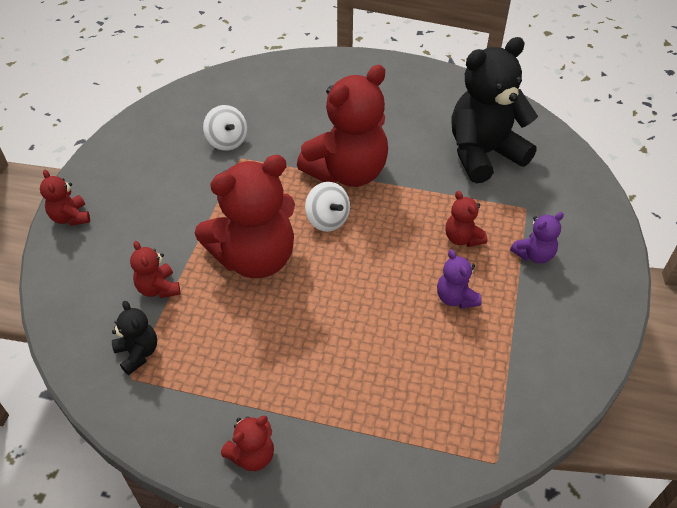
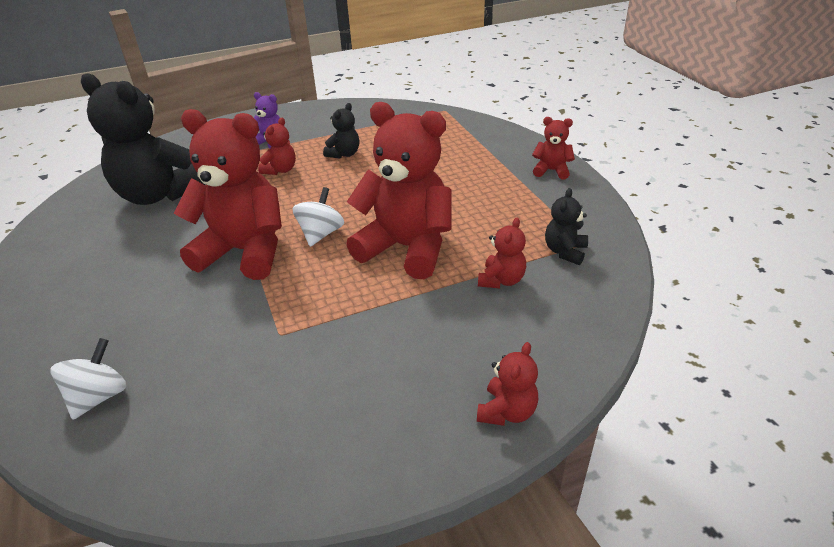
camera: 125 degrees left, 10 degrees down
white spinning top [203,105,247,151] -> white spinning top moved to [50,338,126,420]
purple teddy bear [437,249,482,308] -> black teddy bear [323,103,359,159]

